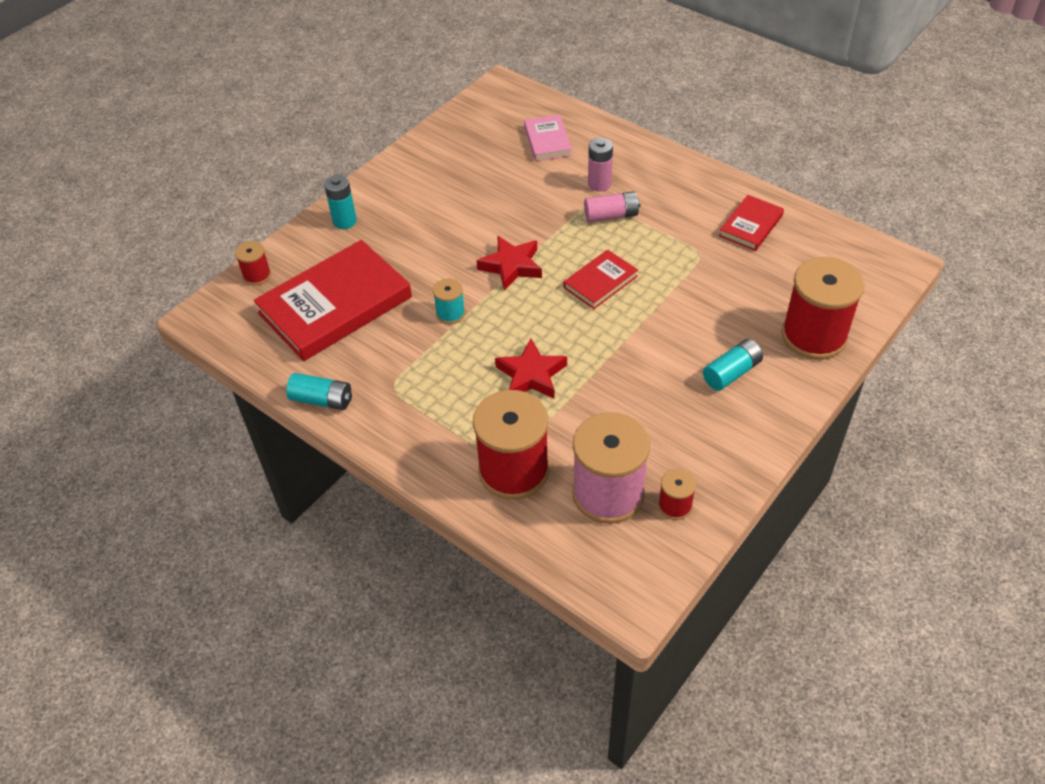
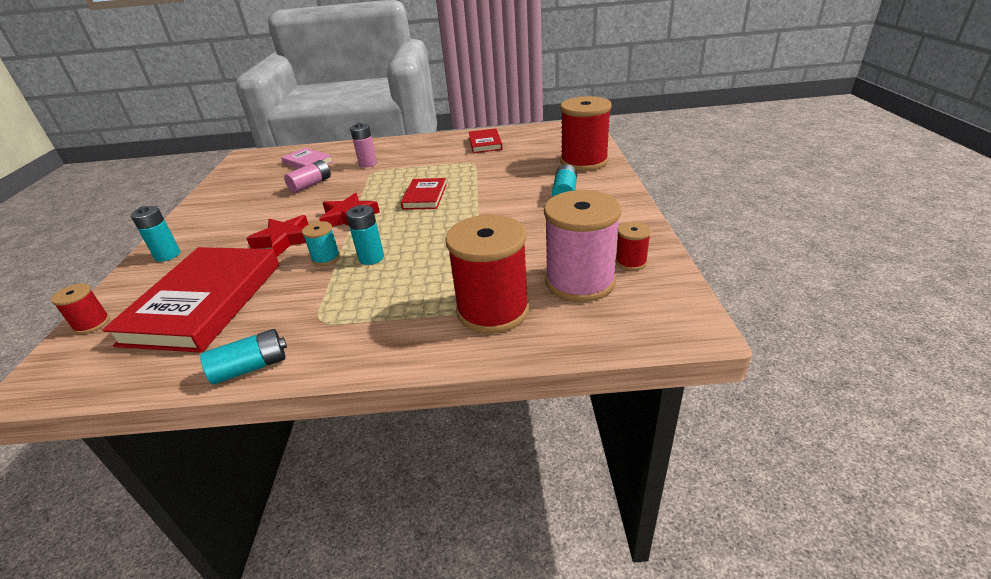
camera: 40 degrees left, 15 degrees down
red star [495,338,567,399] -> red star moved to [246,215,309,257]
pink battery [584,191,640,223] -> pink battery moved to [284,160,331,193]
none -> turquoise battery [346,205,384,265]

